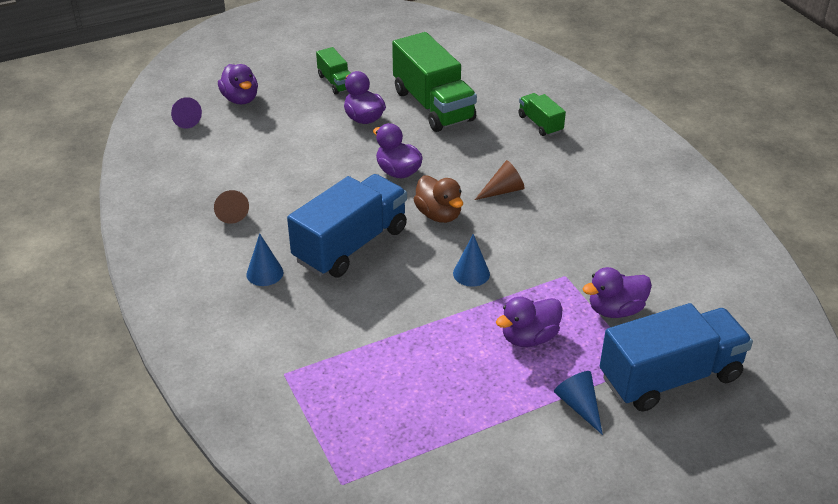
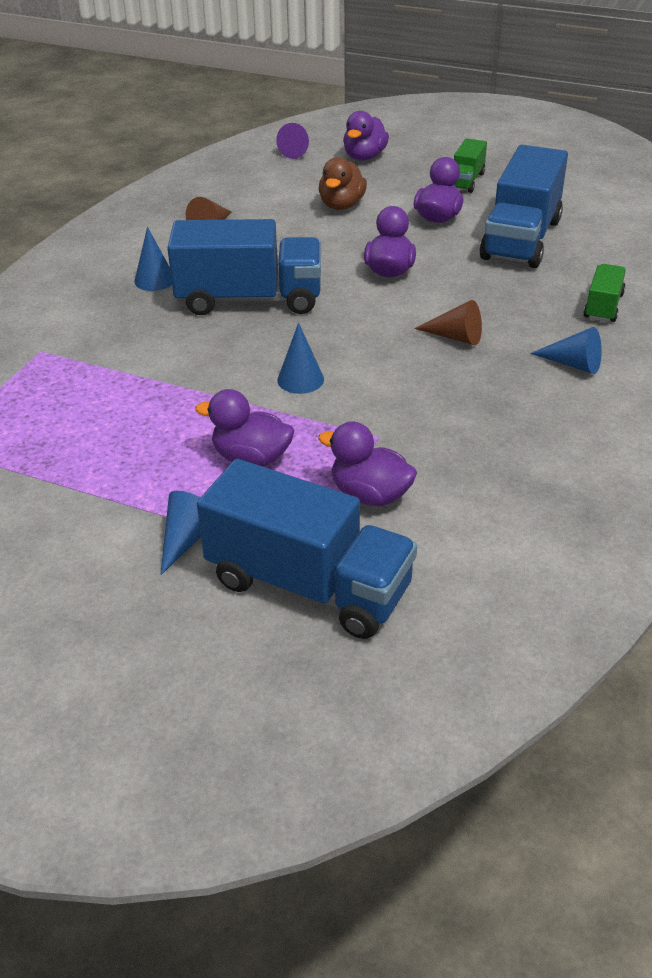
camera: 50 degrees right, 0 degrees up
green truck [392,32,477,132] -> blue truck [480,145,568,268]
brown duck [414,176,463,223] -> brown duck moved to [319,157,367,210]
none -> blue cone [530,327,602,374]

